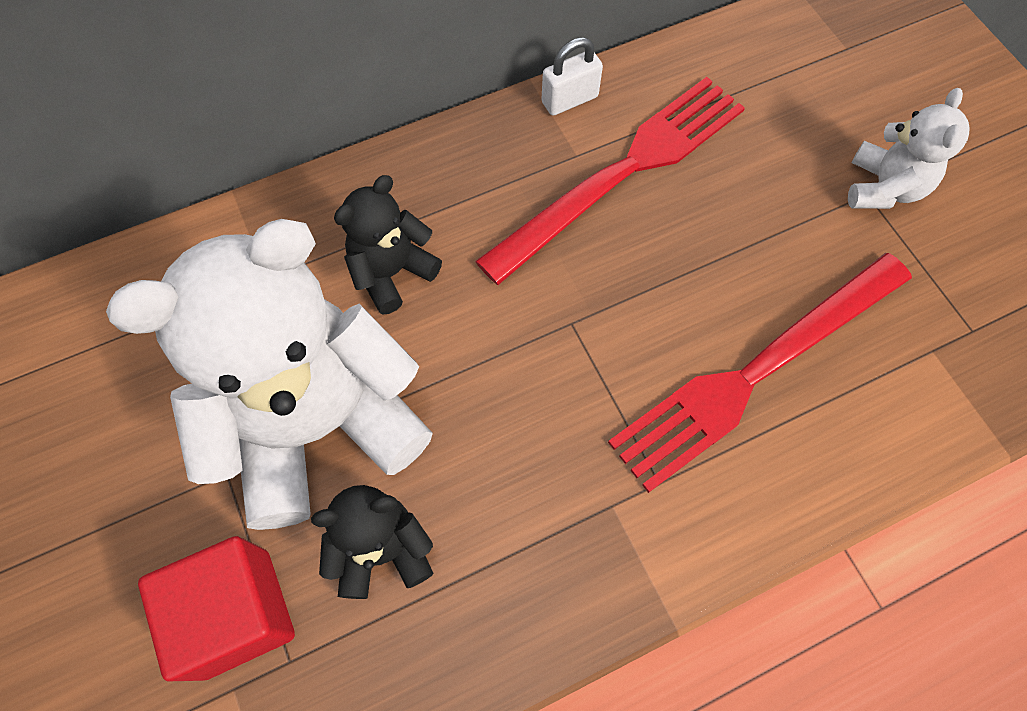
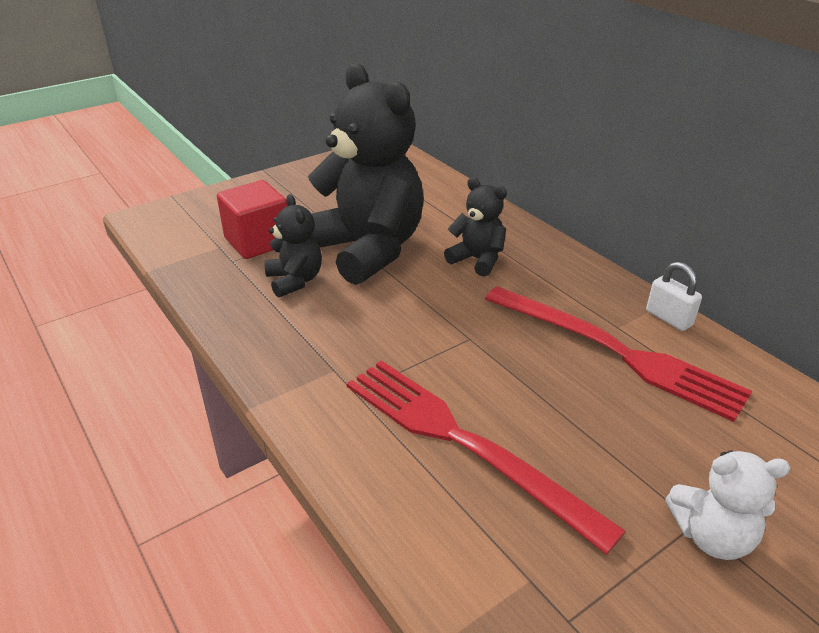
camera: 80 degrees right, 30 degrees down
white teddy bear [106,219,433,530] -> black teddy bear [308,63,424,285]

